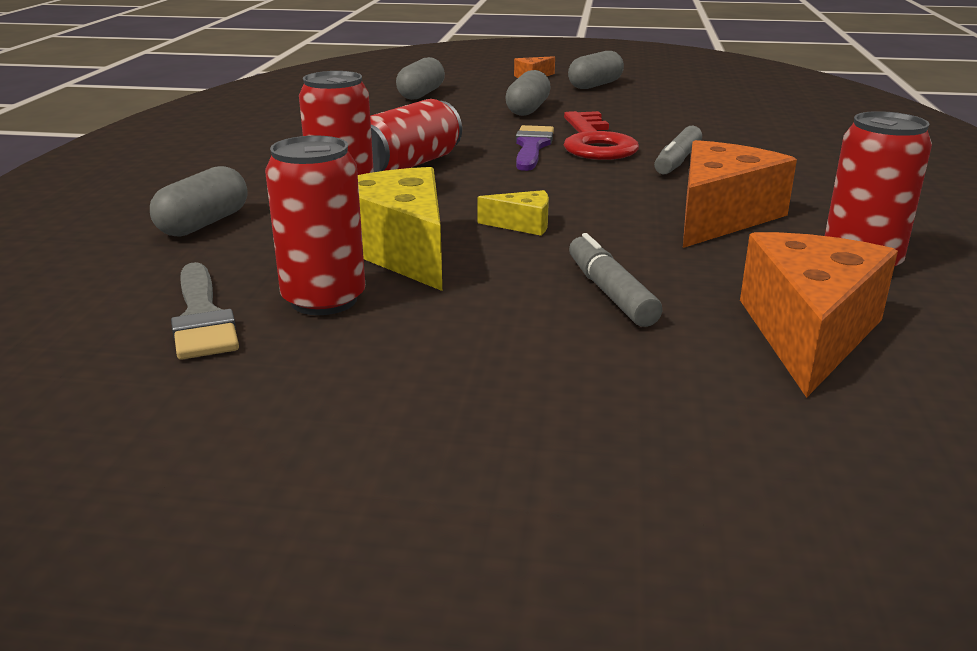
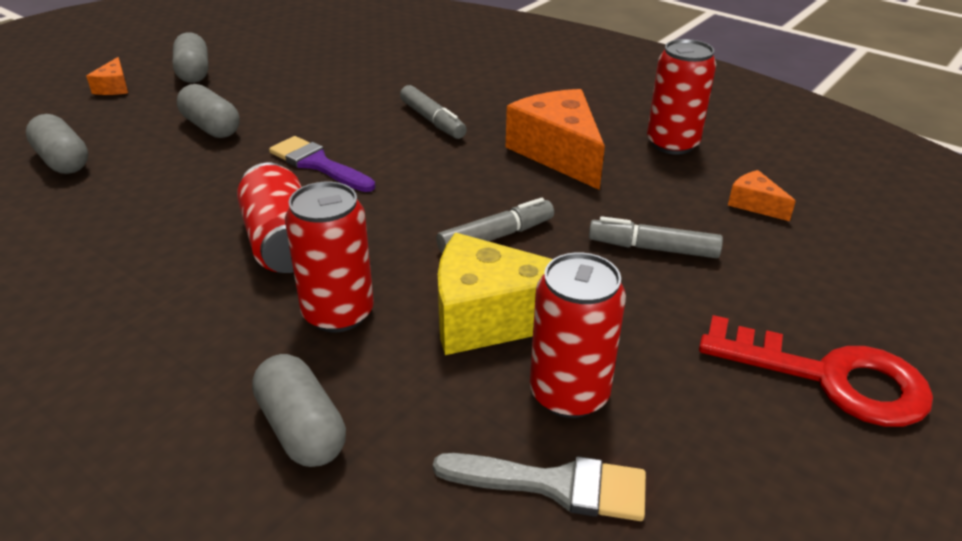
camera: 60 degrees left, 10 degrees up
yellow cheese [477,190,549,236] -> grey marker [436,198,554,254]
red key [564,111,639,160] -> red key moved to [699,315,933,427]
orange cheese [740,232,898,398] -> orange cheese [728,170,796,221], size x0.47

